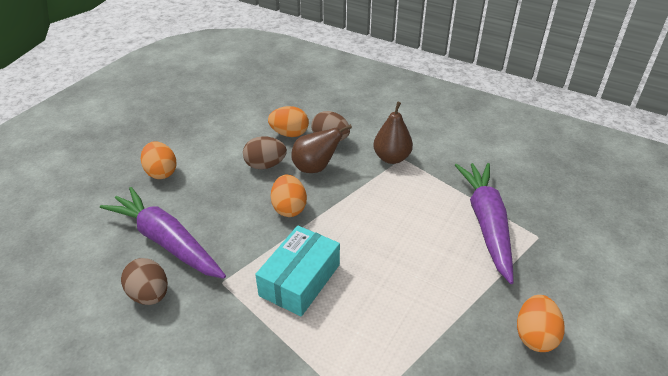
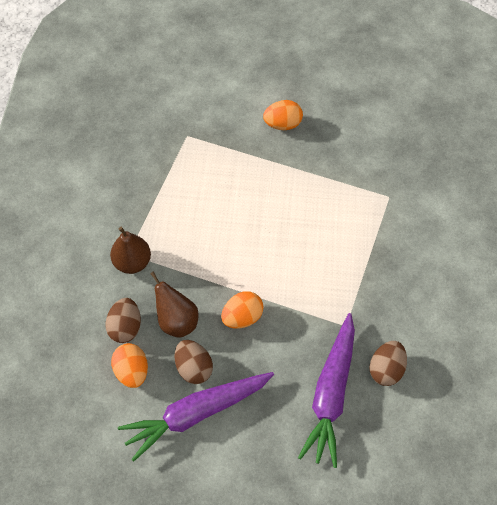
camera: 115 degrees left, 20 degrees up
orange egg [141,141,177,179] -> none
turquoise box [255,226,340,317] -> none
purple carrot [455,163,514,284] -> purple carrot moved to [118,372,274,462]

